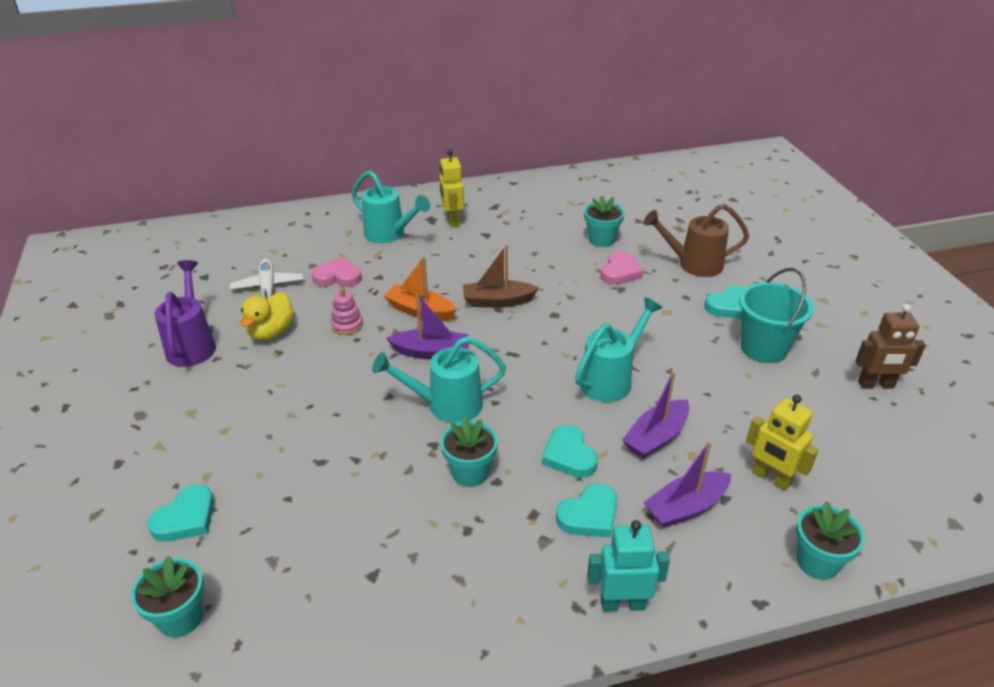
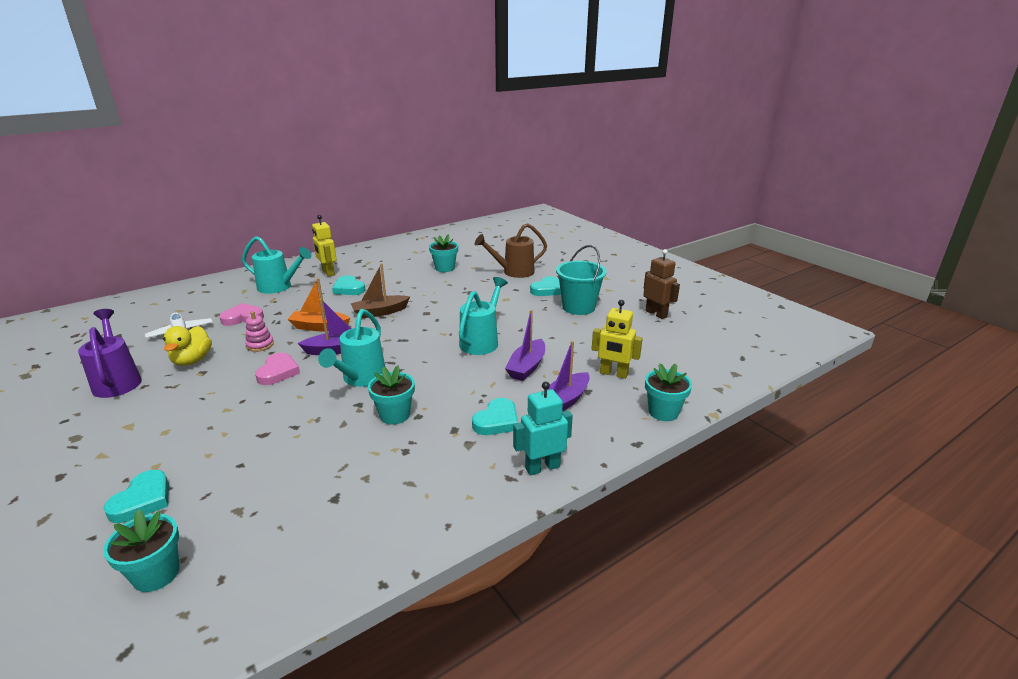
camera: 20 degrees left, 10 degrees down
turquoise watering can [372,336,506,423] -> turquoise watering can turned 45 degrees counterclockwise [318,309,385,387]
turquoise heart [542,425,598,478] -> turquoise heart moved to [332,275,365,295]
pink heart [601,251,644,285] -> pink heart moved to [255,353,300,385]
brown robot [855,304,926,389] -> brown robot turned 105 degrees counterclockwise [643,249,680,319]

